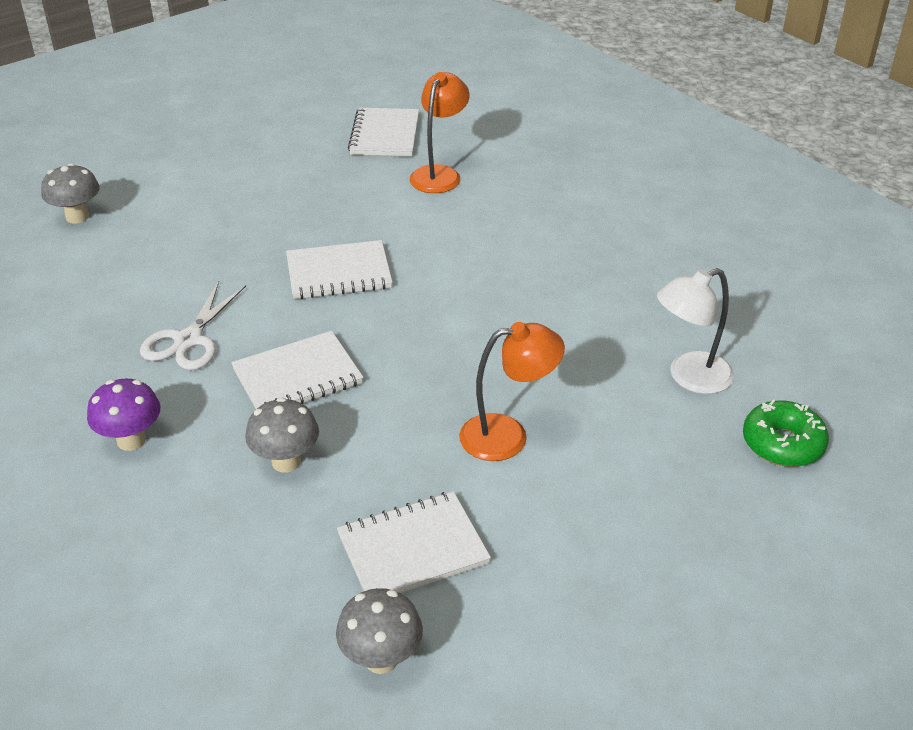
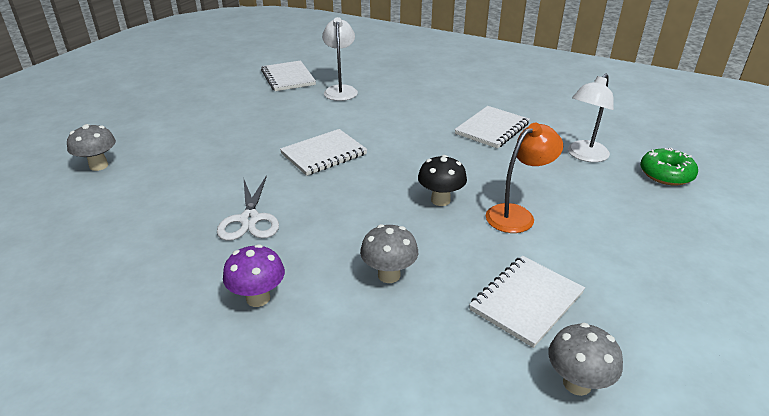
camera: 25 degrees left, 5 degrees down
white notebook [231,331,363,409] -> white notebook moved to [454,106,530,149]
orange lamp [410,72,469,193] -> white lamp [322,17,358,101]
none -> black mushroom [418,155,467,206]

